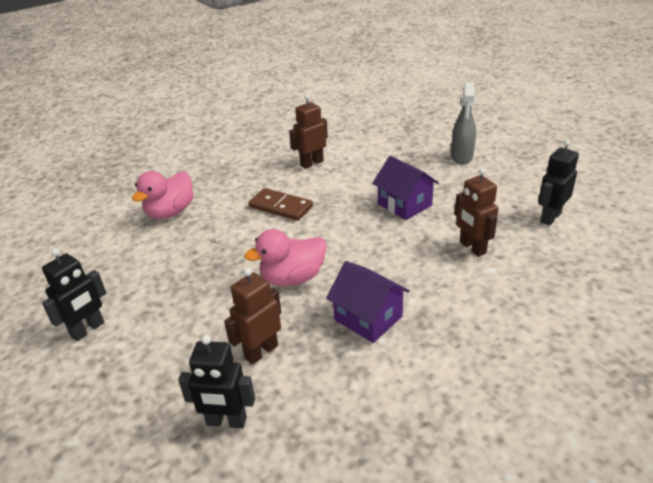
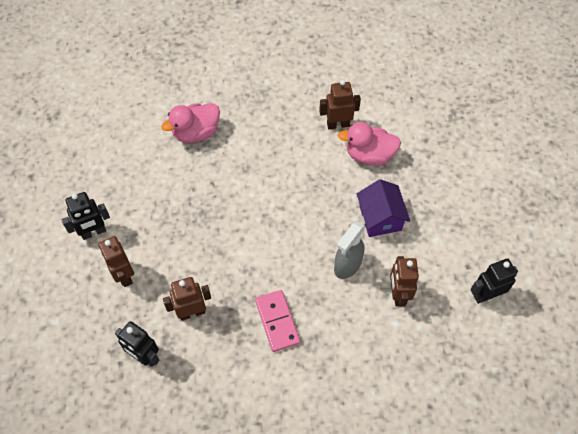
camera: 25 degrees right, 25 degrees up
pink duck [244,229,327,286] -> pink duck moved to [338,122,401,166]
brown domino [249,188,313,221] -> none
purple house [326,261,410,343] -> pink domino [255,290,300,352]
grey spray bottle [451,82,476,164] -> grey spray bottle moved to [334,222,365,279]
none -> brown robot [98,236,134,287]

